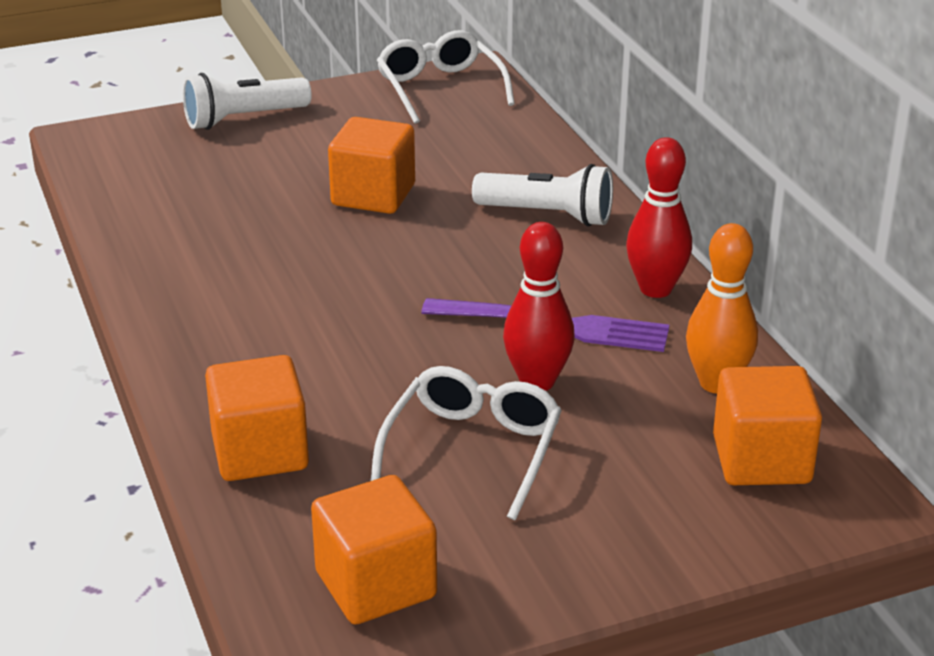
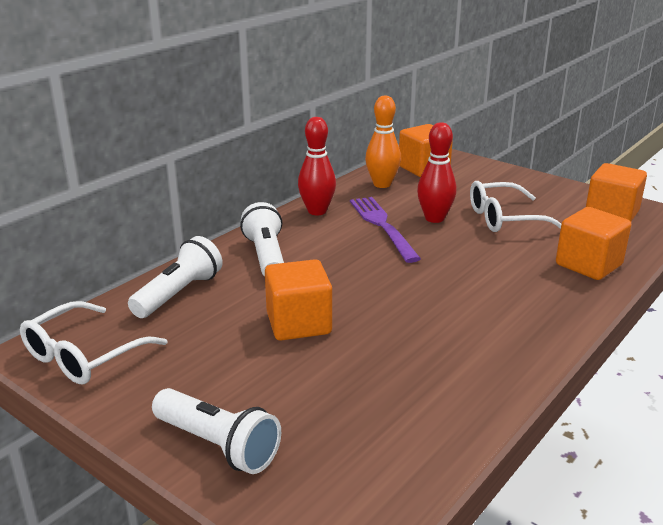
camera: 120 degrees left, 5 degrees down
none -> white flashlight [128,236,223,318]

